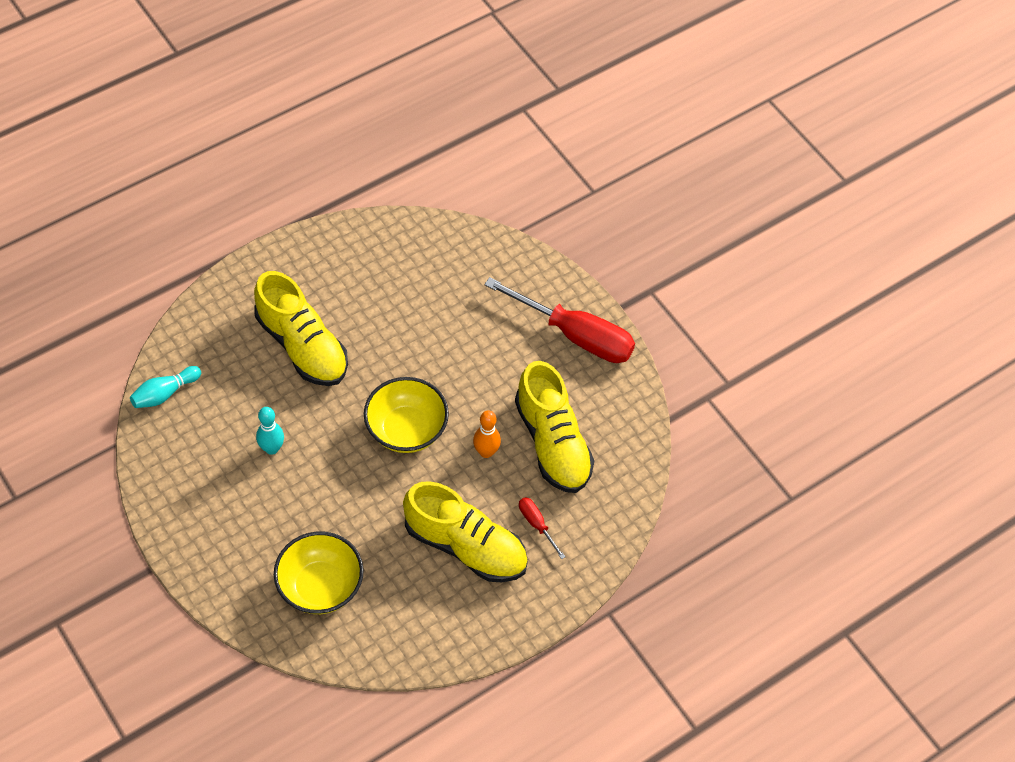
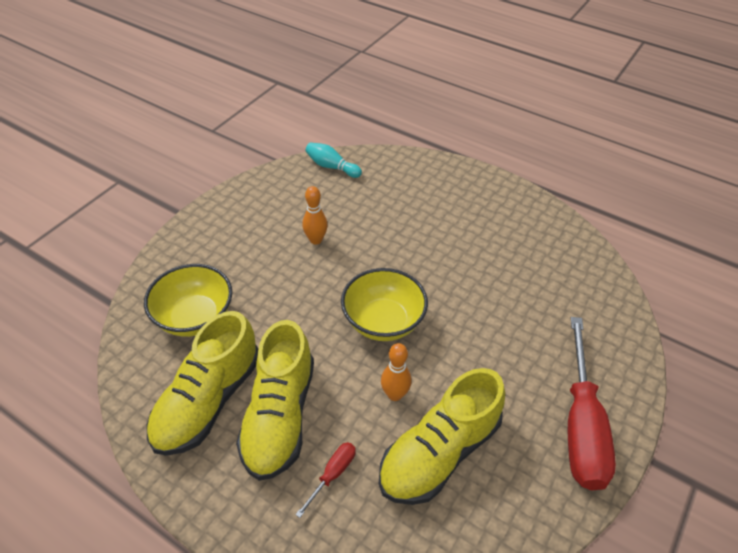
camera: 70 degrees right, 10 degrees down
yellow shoe [254,271,348,386] -> yellow shoe moved to [146,311,258,455]
turquoise bowling pin [256,407,284,455] -> orange bowling pin [302,186,328,245]

